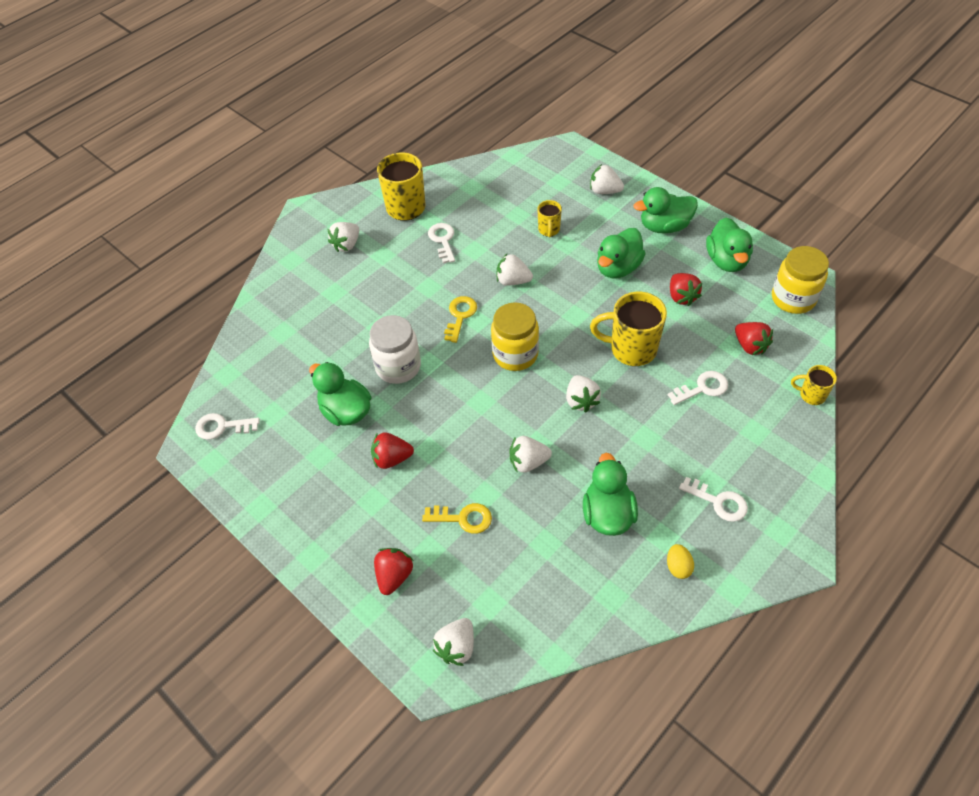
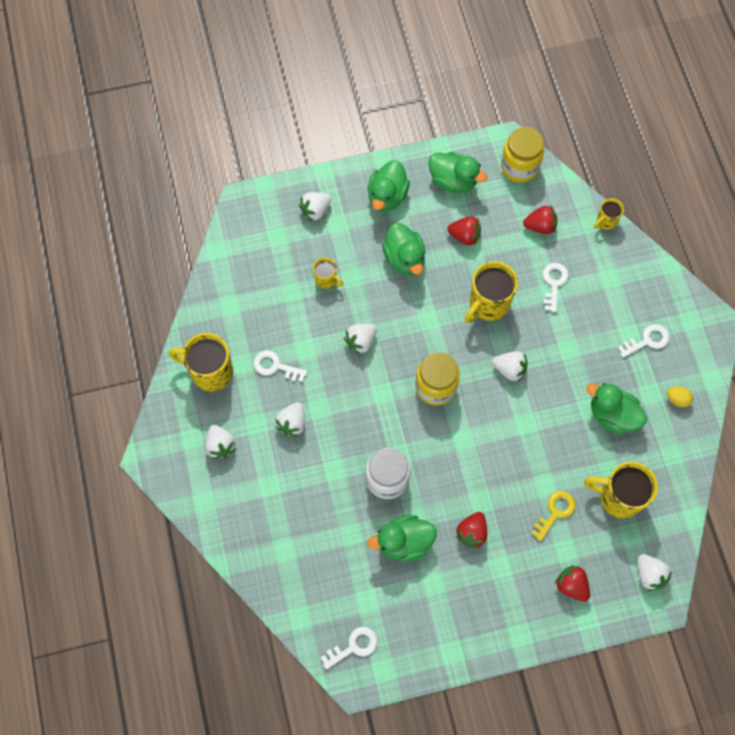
camera: 60 degrees left, 15 degrees up
white key [195,413,260,440] -> white key turned 150 degrees counterclockwise [321,627,377,669]
yellow key [444,296,477,343] -> none
white strawberry [509,436,552,473] -> white strawberry moved to [275,402,305,436]
none -> yellow mug [584,462,658,519]

